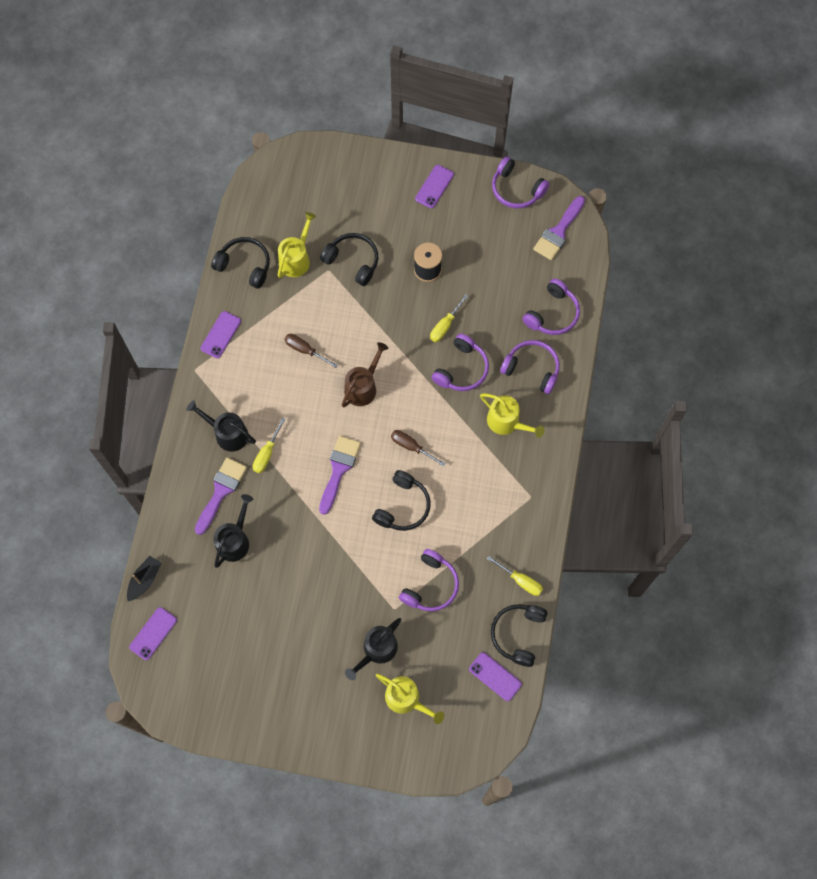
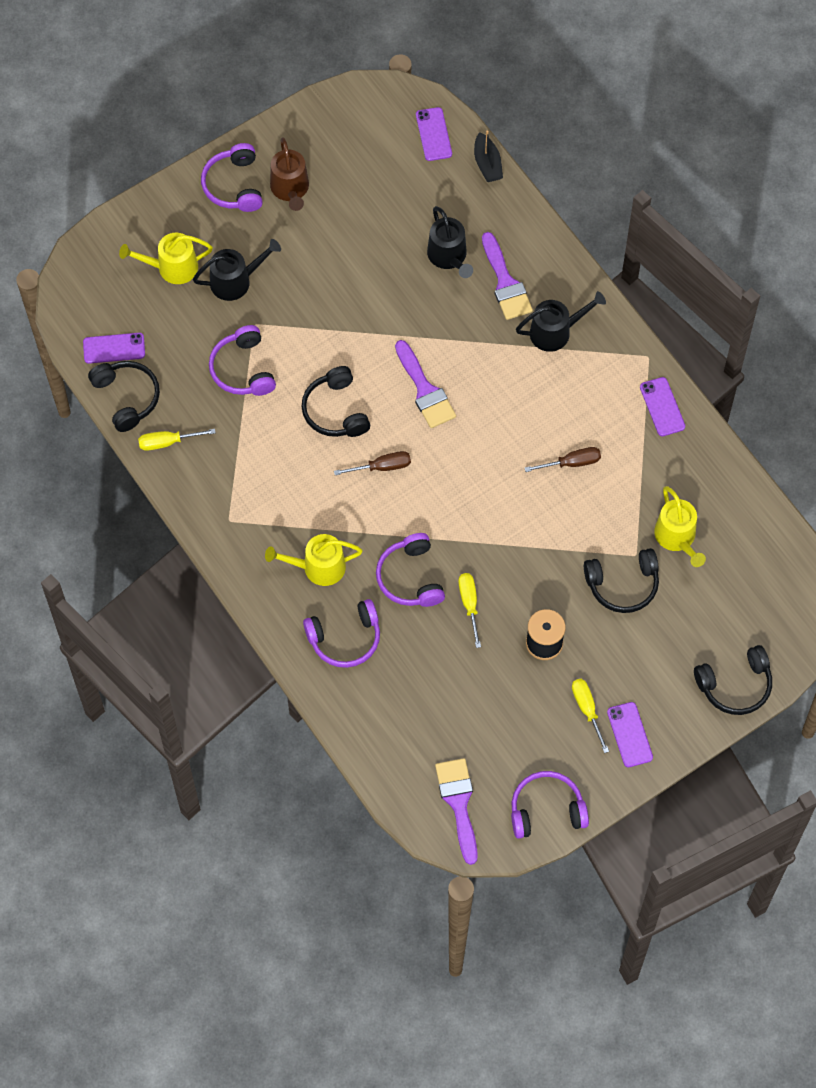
camera: 135 degrees right, 5 degrees down
black headphones [211,237,270,289] -> black headphones moved to [694,645,772,715]
yellow screwdriver [253,418,285,473] -> yellow screwdriver moved to [572,679,609,753]
brown watering can [342,342,388,408] -> brown watering can moved to [270,138,309,211]
black watering can [345,618,401,680] -> black watering can turned 75 degrees clockwise [193,239,281,301]
purple headphones [522,279,580,335] -> purple headphones moved to [201,143,263,212]

